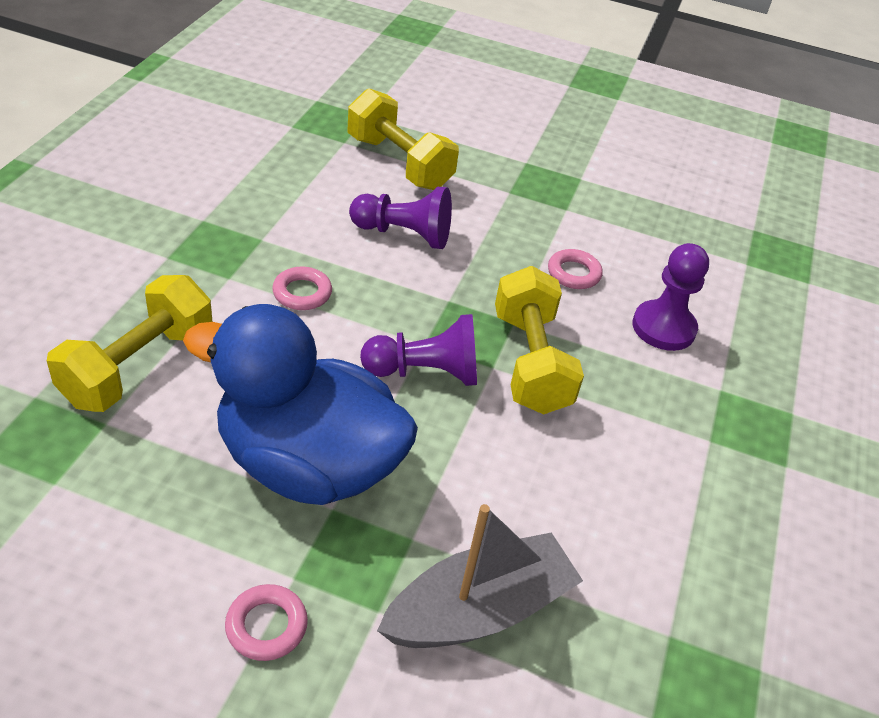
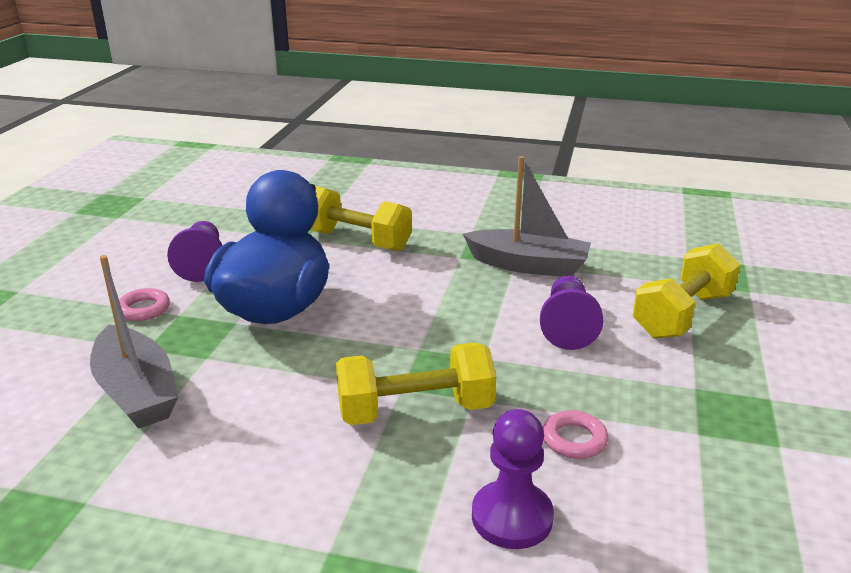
camera: 90 degrees right, 15 degrees down
pink ring [272,266,332,310] -> none
purple pawn [360,314,477,386] -> purple pawn moved to [167,221,222,282]
none -> grey boat [463,156,591,276]

